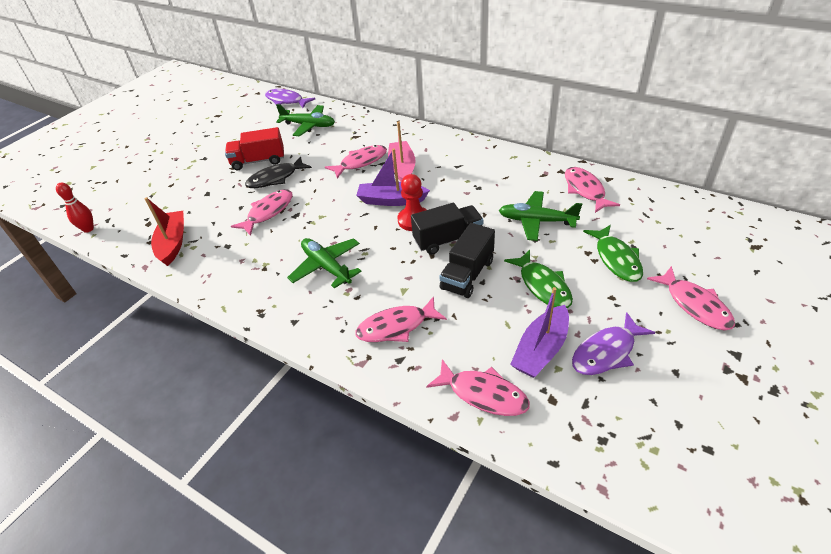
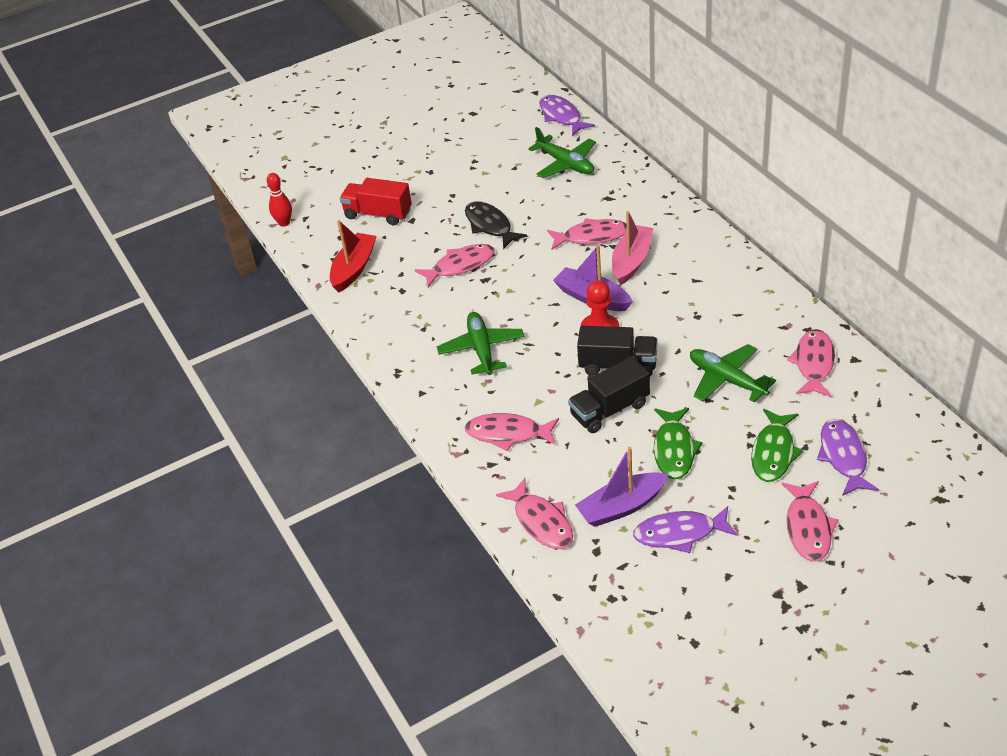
camera: 30 degrees right, 0 degrees up
red truck [225,127,284,170] -> red truck moved to [340,178,412,225]
black fish [245,156,312,188] -> black fish turned 60 degrees clockwise [465,201,527,249]
none -> purple fish [817,419,879,496]

